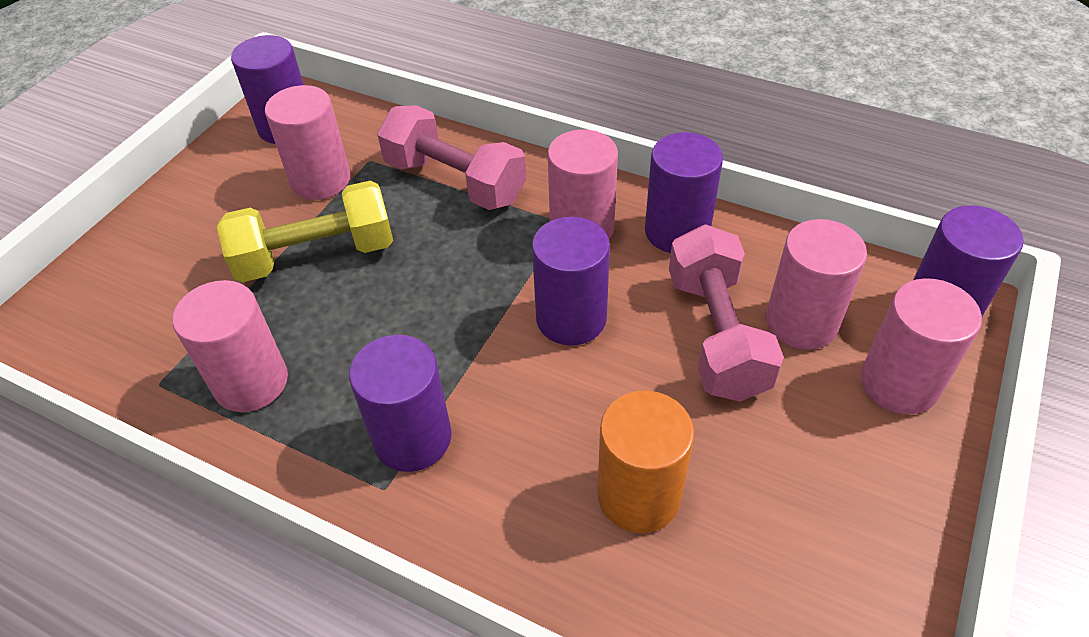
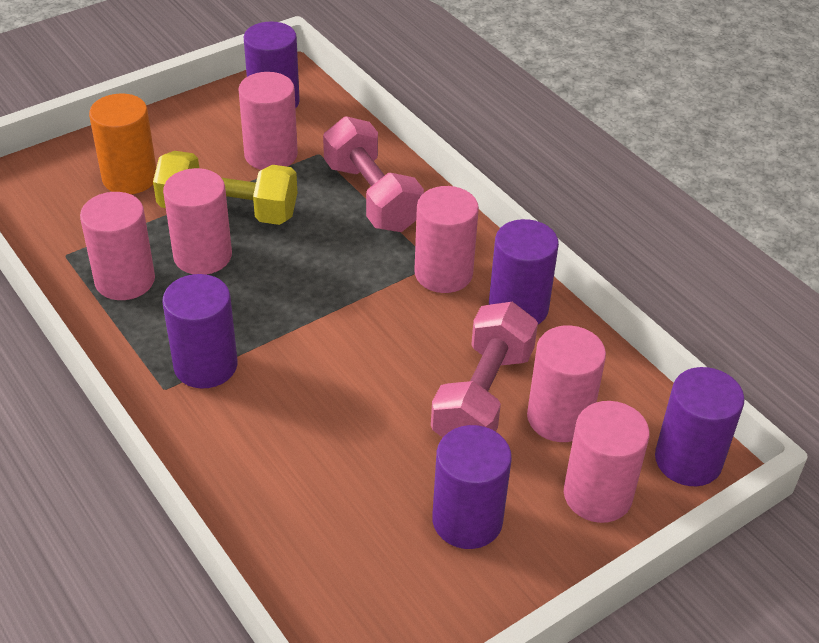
camera: 25 degrees right, 5 degrees down
purple cylinder [532,217,610,345] -> purple cylinder moved to [432,425,512,549]
orange cylinder [598,391,694,533] -> orange cylinder moved to [89,93,156,194]
none -> pink cylinder [163,168,232,274]

